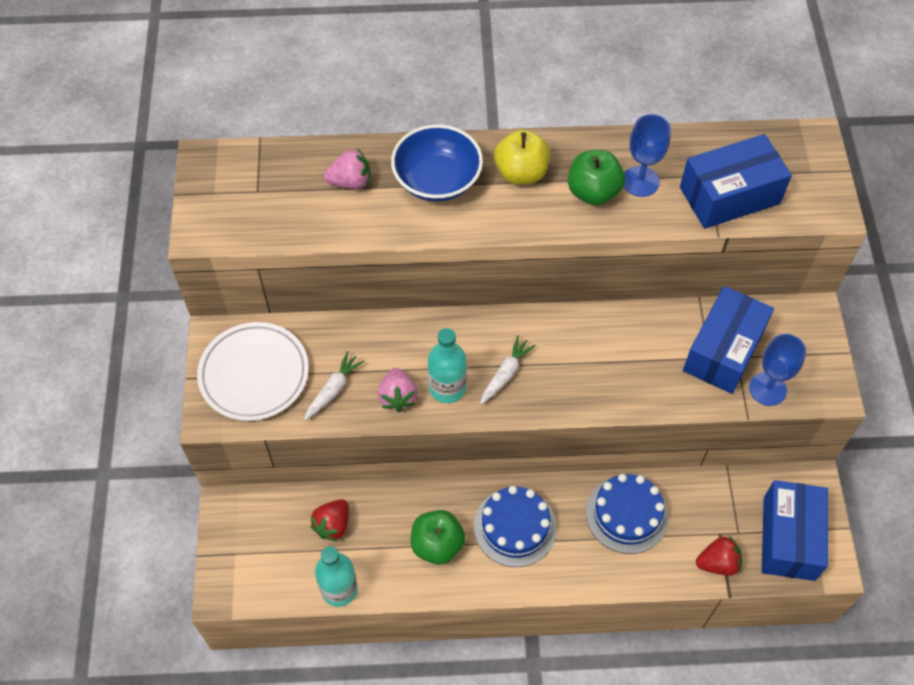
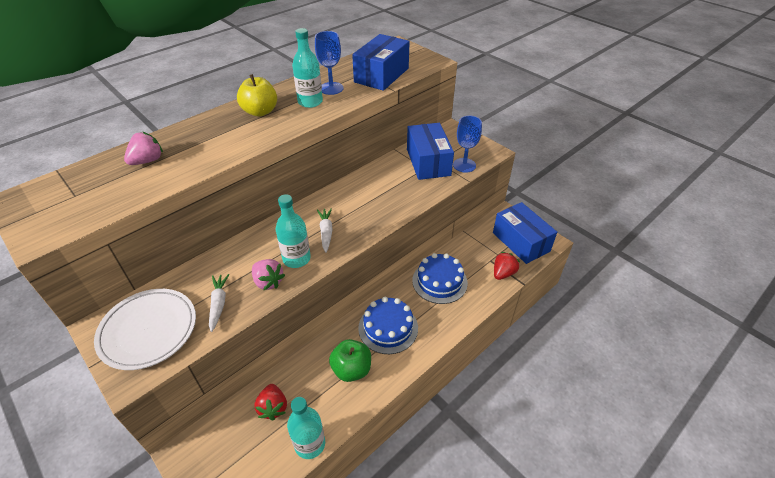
camera: 40 degrees left, 15 degrees down
blue bowl [391,125,483,202] -> none
green apple [568,150,625,205] -> turquoise bottle [292,28,323,108]

